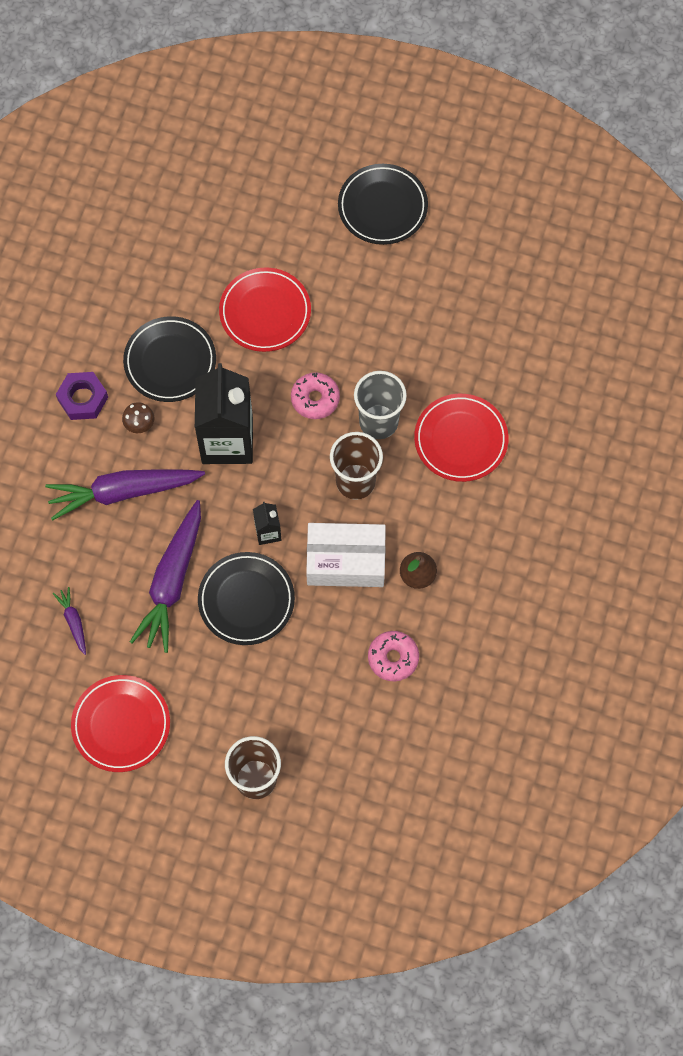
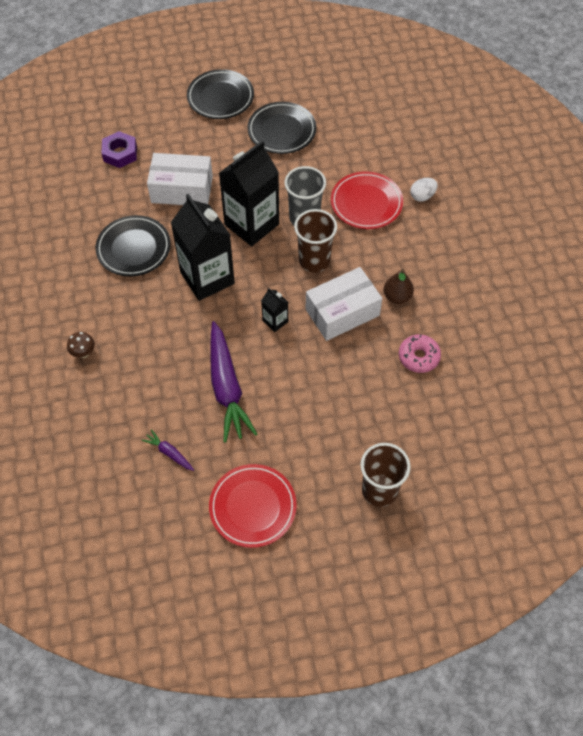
camera: 30 degrees left, 10 degrees down
purple carrot [45,469,205,521] -> none
purple nut [56,372,108,420] -> purple nut moved to [101,131,137,168]
brown mushroom [122,402,154,433] -> brown mushroom moved to [67,332,95,358]
black plate [198,552,295,645] -> black plate moved to [247,102,316,154]
red plate [219,268,311,352] -> white box [147,153,213,205]
pink donut [291,373,340,419] -> black carton [219,140,279,246]
none -> white egg [410,178,438,202]

